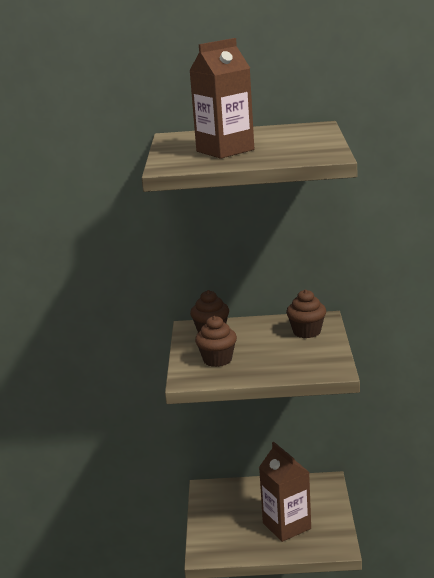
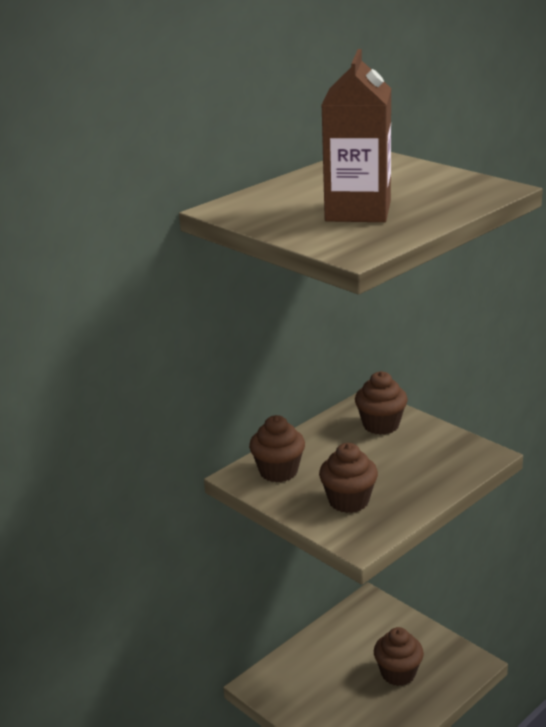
camera: 45 degrees left, 5 degrees up
brown carton [259,442,311,542] -> brown cupcake [374,627,424,686]

